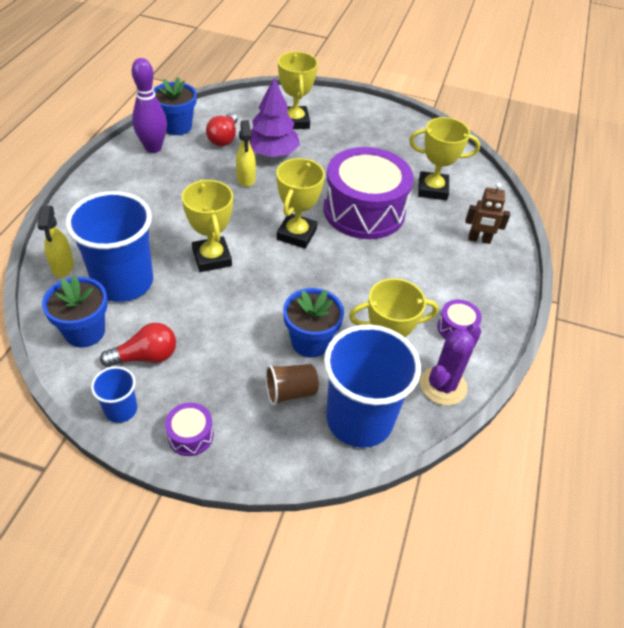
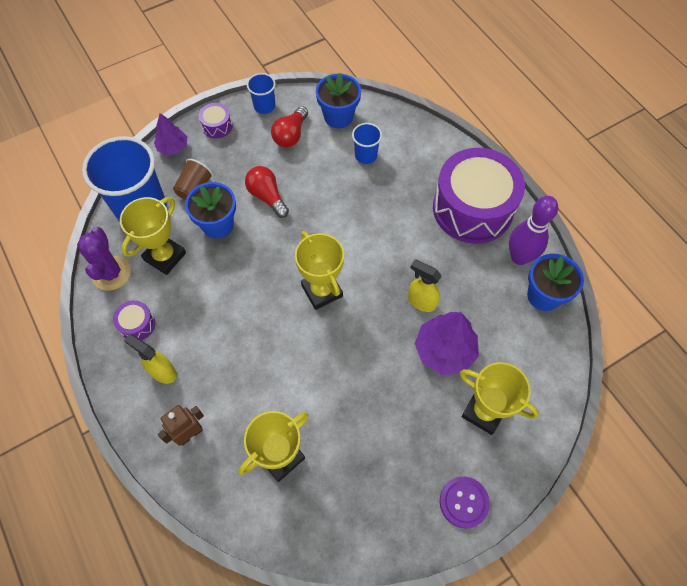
camera: 135 degrees right, 15 degrees up
yellow spray bottle [37,206,74,277] -> yellow spray bottle moved to [124,334,177,384]
blue cup [65,191,153,302] -> blue cup [352,123,382,164], size x0.47
yellow trophy [182,179,233,272] -> none
red light bulb [206,113,238,146] -> red light bulb moved to [245,166,289,218]
purple drum [323,147,414,239] -> purple drum moved to [433,148,525,244]
none -> purple tree [154,113,187,155]
none -> purple button [440,476,490,529]

